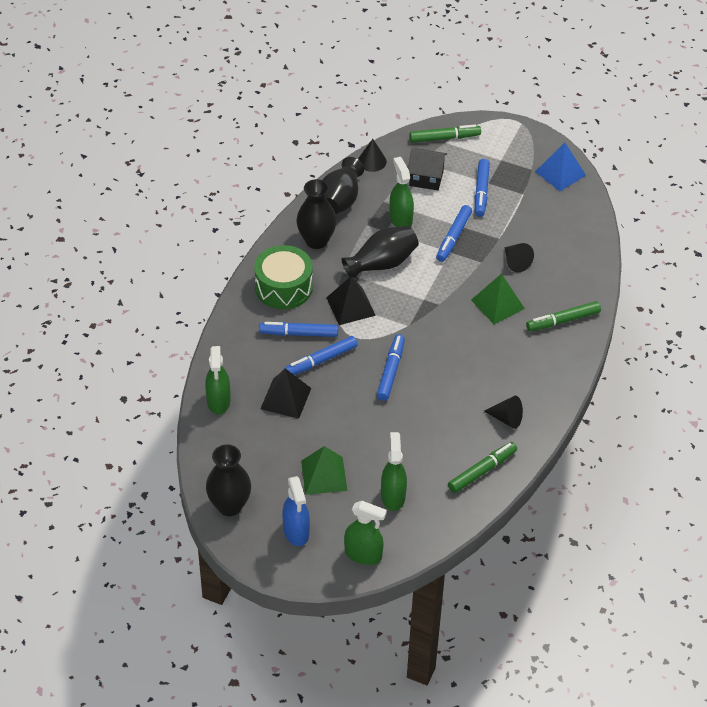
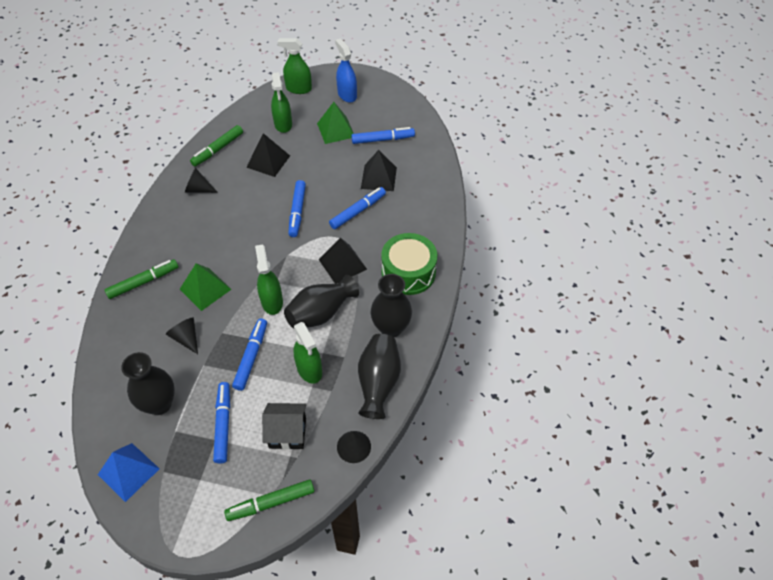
camera: 170 degrees right, 5 degrees up
green spray bottle [205,346,231,415] -> green spray bottle moved to [255,244,283,315]
black vase [206,444,251,516] -> black vase moved to [121,352,175,415]
blue marker [259,322,338,337] -> blue marker moved to [351,127,415,144]
none -> black pyramid [246,133,290,177]

